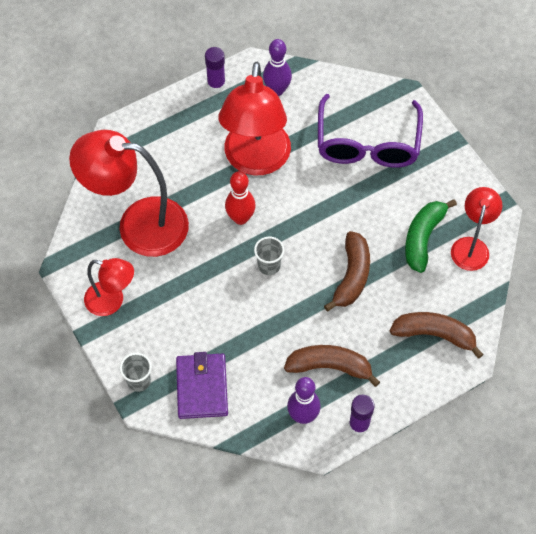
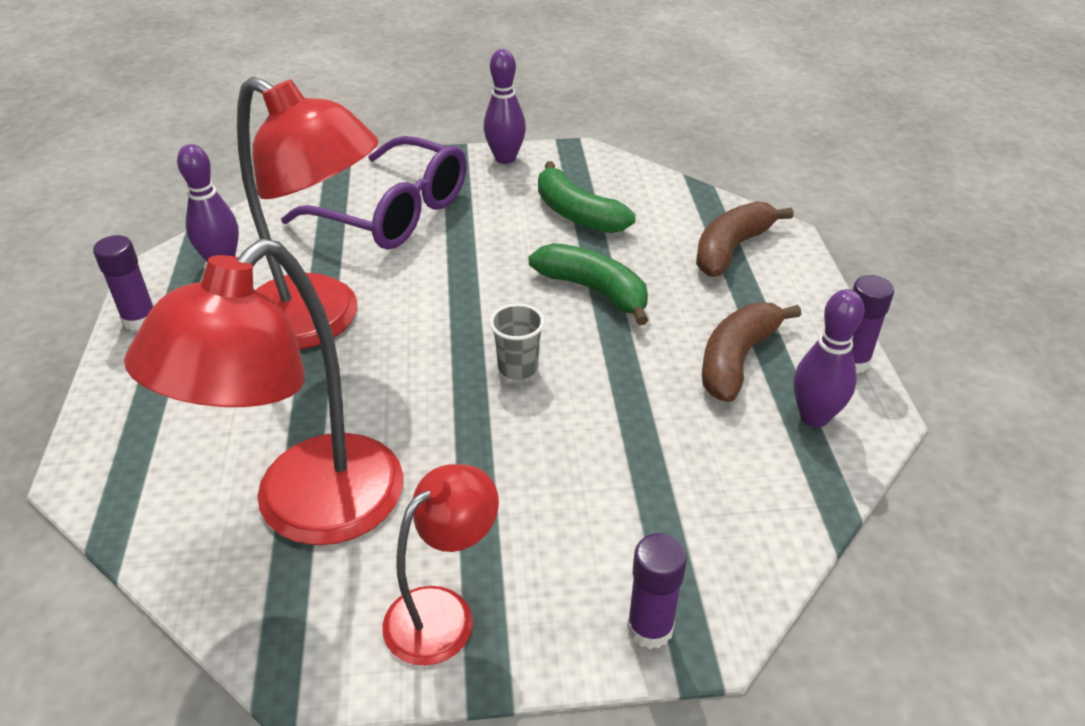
camera: 65 degrees left, 20 degrees down
grey cup [120,353,152,392] -> purple glue stick [627,533,687,649]
purple wallet [176,352,228,419] -> none
red bowling pin [225,171,256,225] -> none
brown banana [324,231,370,311] -> green banana [529,243,648,325]
red lamp [451,187,503,271] -> none
none -> purple bowling pin [483,49,526,164]

